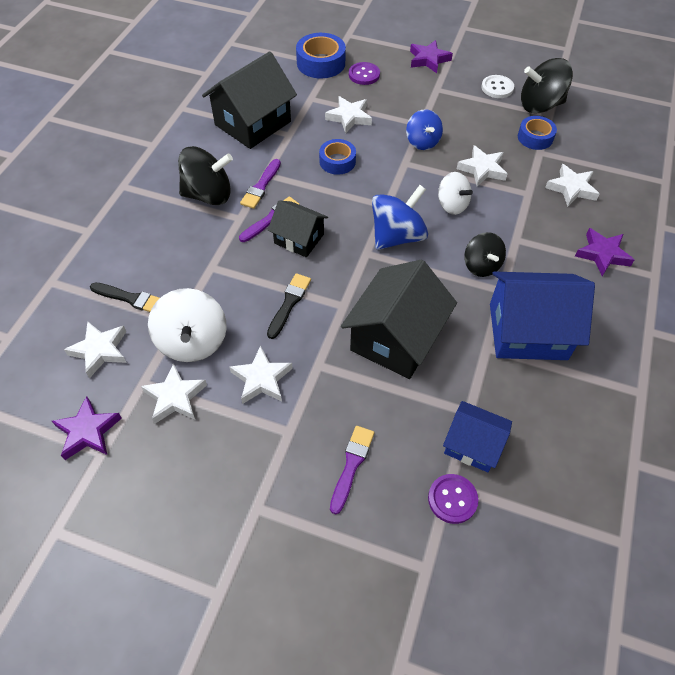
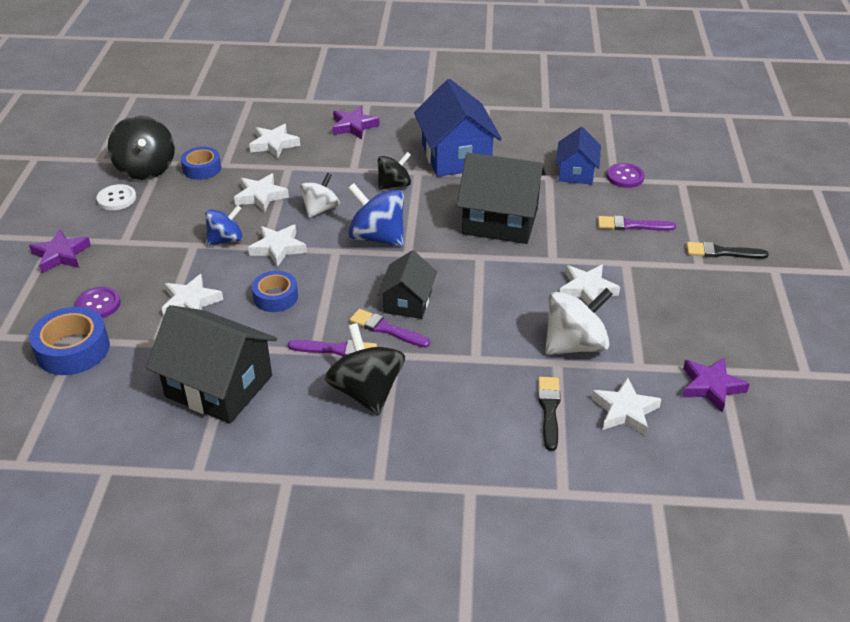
camera: 105 degrees left, 15 degrees down
white star [141,363,207,424] -> white star moved to [248,224,307,267]
black brush [267,273,311,339] -> black brush moved to [686,242,769,259]

